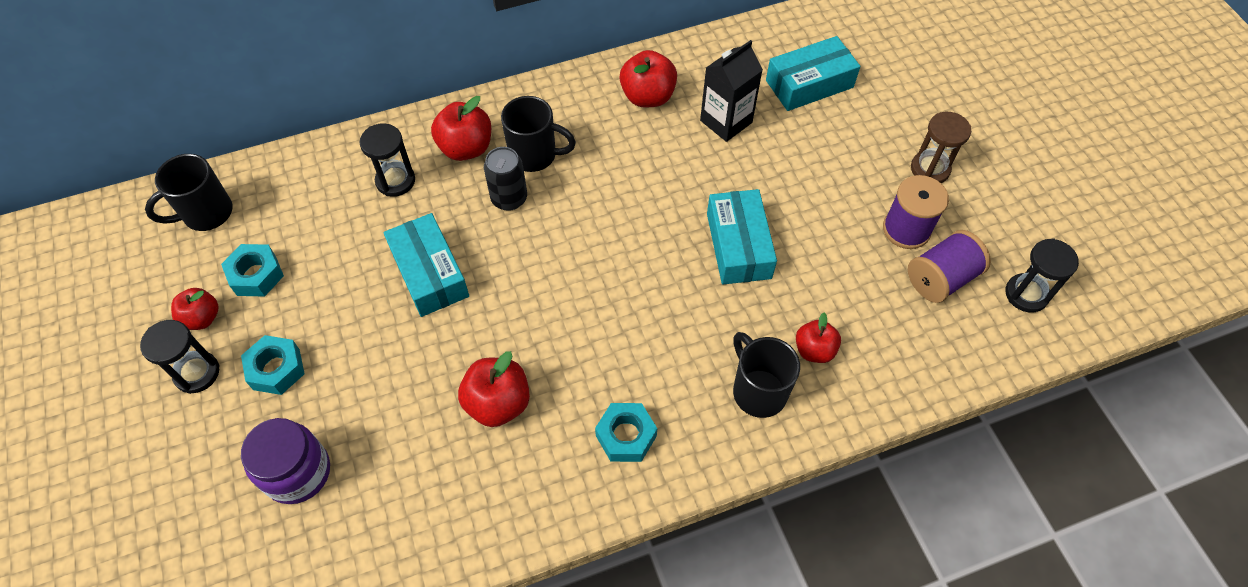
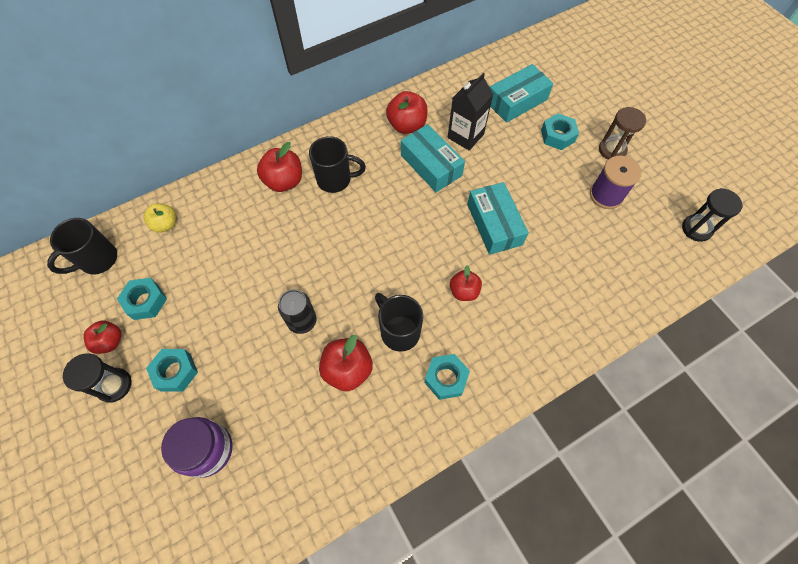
camera: 10 degrees left, 5 degrees up
black hourglass [360,123,415,197] -> none
turquoise box [383,213,469,317] -> turquoise box moved to [401,124,465,192]
black can [484,147,527,211] -> black can moved to [278,290,317,334]
black mug [733,332,800,418] -> black mug moved to [375,293,423,352]
red apple [796,313,841,363] -> red apple moved to [450,265,482,301]
purple spool [908,230,991,303] -> none
none -> yellow apple [143,203,176,233]
none -> turquoise nut [541,113,579,150]

